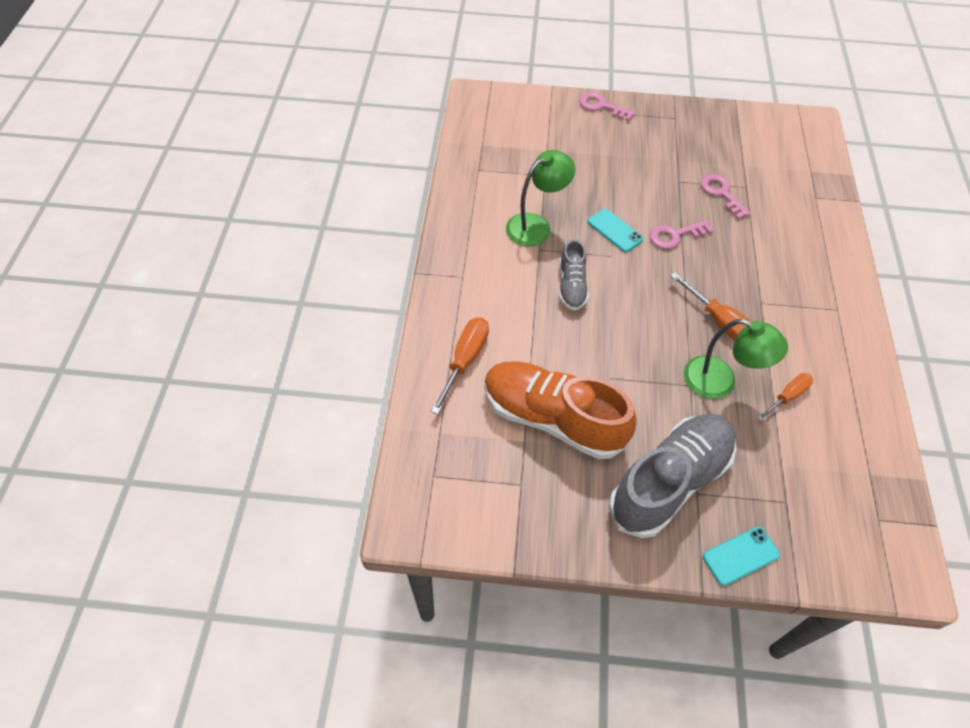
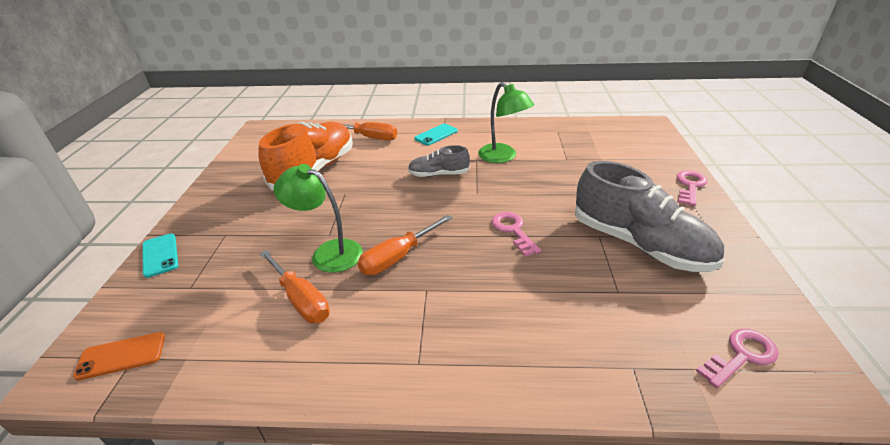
camera: 90 degrees right, 20 degrees down
turquoise phone [588,209,643,252] -> turquoise phone moved to [414,124,458,146]
grey shoe [609,414,736,538] -> grey shoe moved to [575,161,724,272]
green lamp [684,319,788,399] -> green lamp turned 90 degrees clockwise [274,164,363,273]
pink key [701,174,751,219] -> pink key moved to [696,329,779,388]
orange screwdriver [757,373,813,421] -> orange screwdriver [260,250,330,323], size x1.53
none -> orange phone [73,332,165,381]

